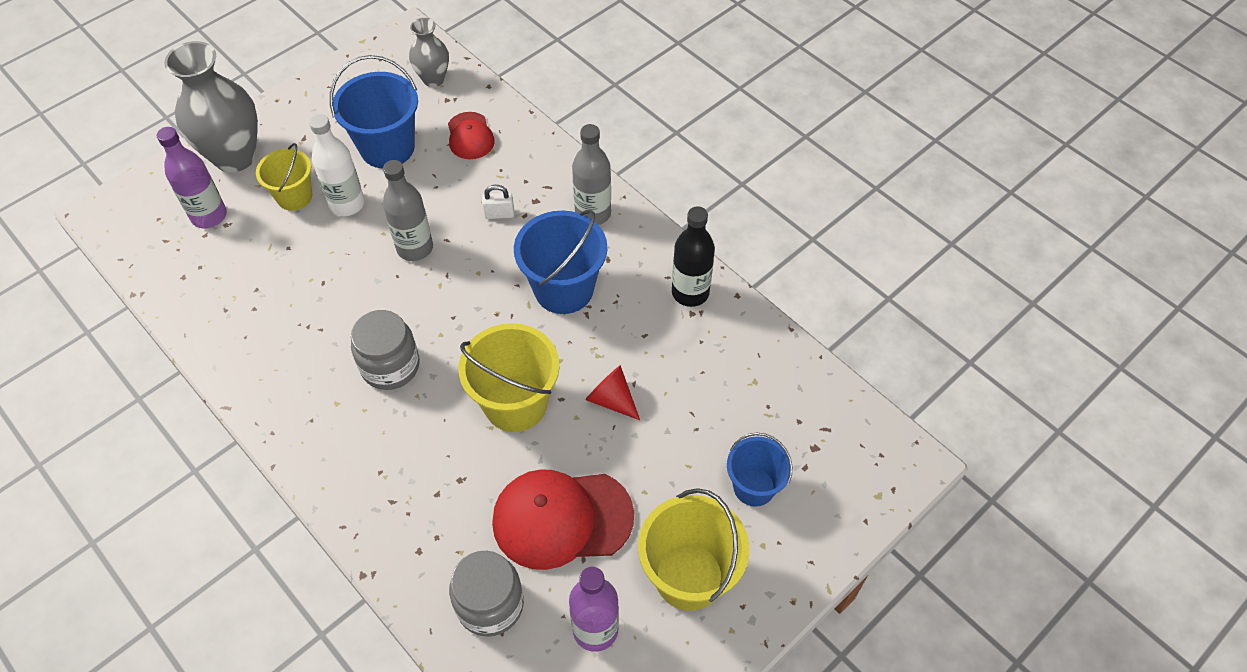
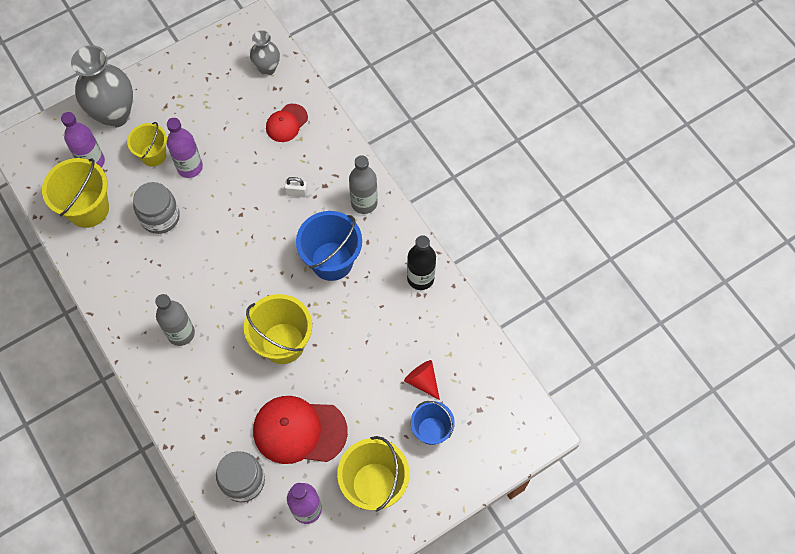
camera: 10 degrees right, 10 degrees up
white bottle [309,114,365,216] -> purple bottle [167,118,203,178]
blue bucket [330,55,418,168] -> none
grey jar [351,310,420,390] -> grey jar moved to [133,182,180,234]
grey bottle [383,160,433,261] -> grey bottle moved to [155,294,195,346]
red cap [448,112,495,159] -> red cap turned 45 degrees clockwise [266,104,308,142]
red cone [585,365,640,420] -> red cone moved to [404,360,440,400]
none -> yellow bucket [42,158,109,228]

